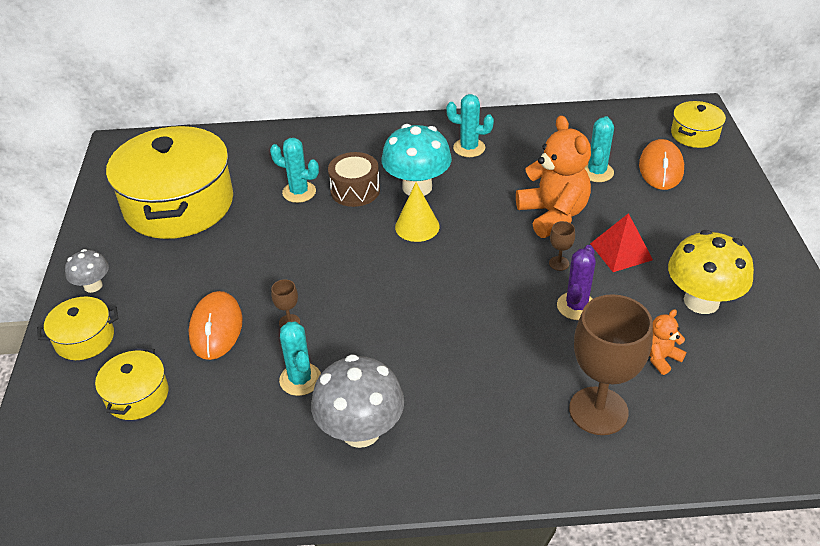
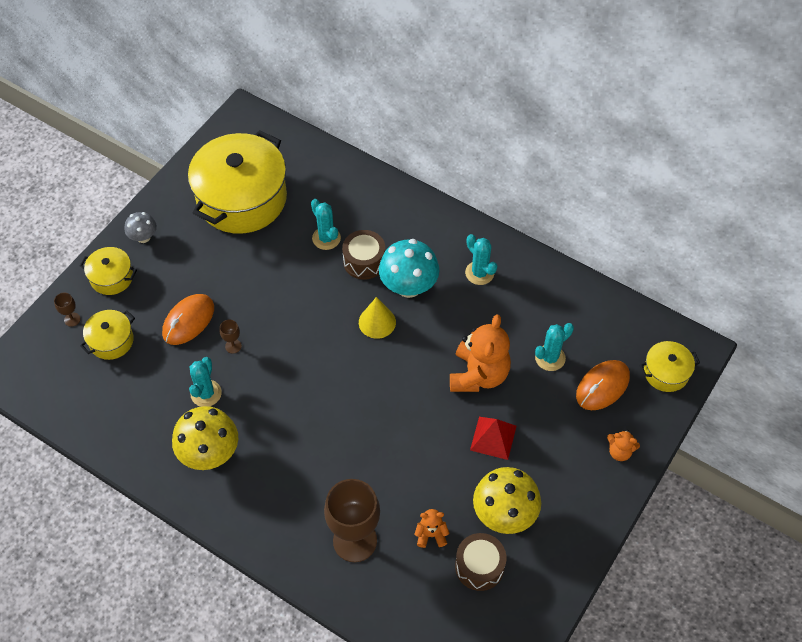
camera: 35 degrees right, 15 degrees up
grey mushroom [311,354,404,448] -> yellow mushroom [172,406,238,470]
brown goblet [549,221,575,271] -> brown goblet moved to [54,293,80,327]
purple cactus [557,245,596,320] -> none
none -> brown drum [455,533,507,591]
none -> orange teddy bear [607,429,640,461]

